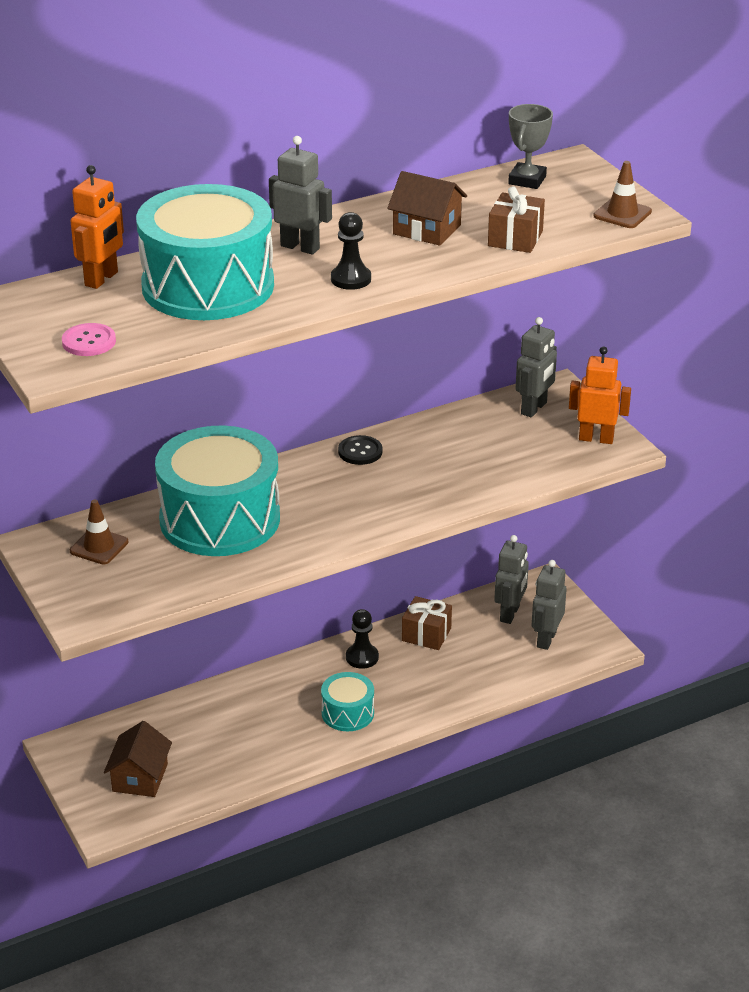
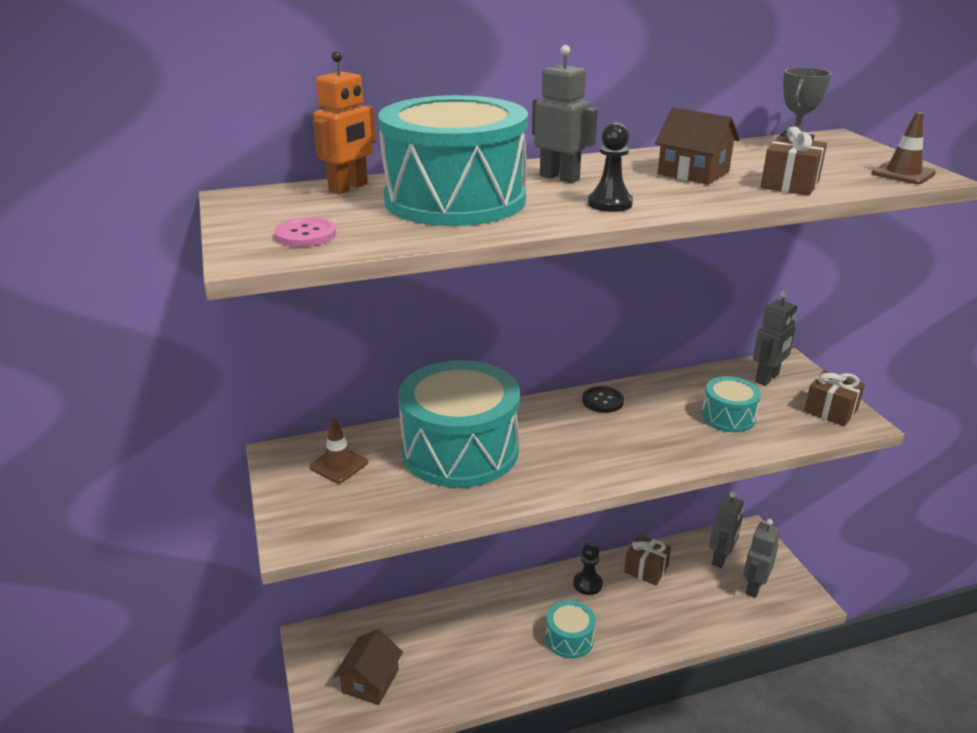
camera: 10 degrees right, 5 degrees down
orange robot [569,346,631,444] -> brown gift [804,370,865,426]
none -> turquoise drum [702,376,761,432]

